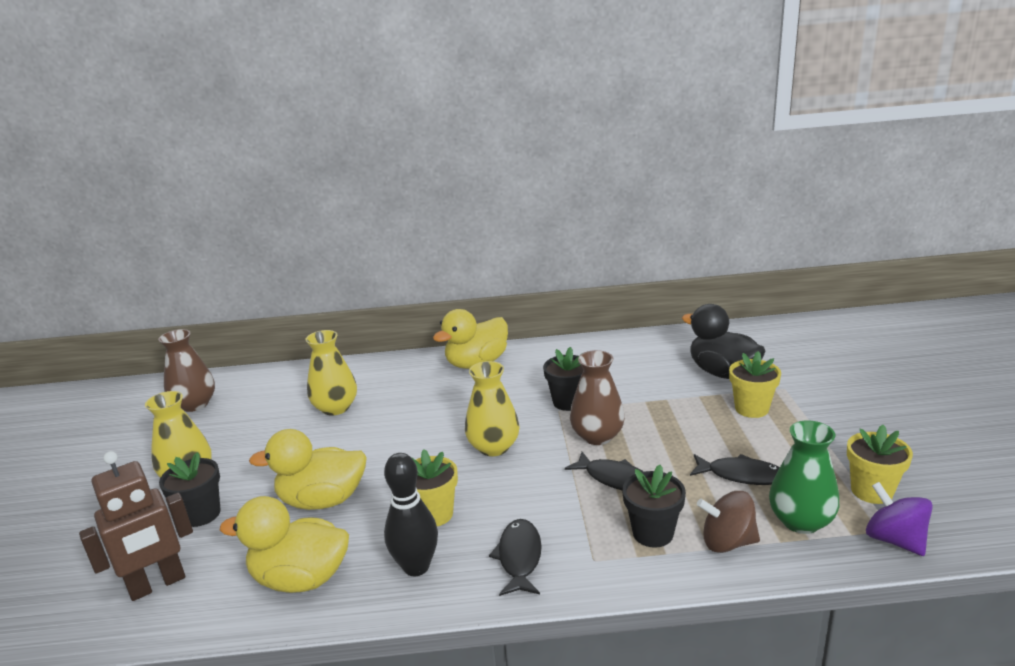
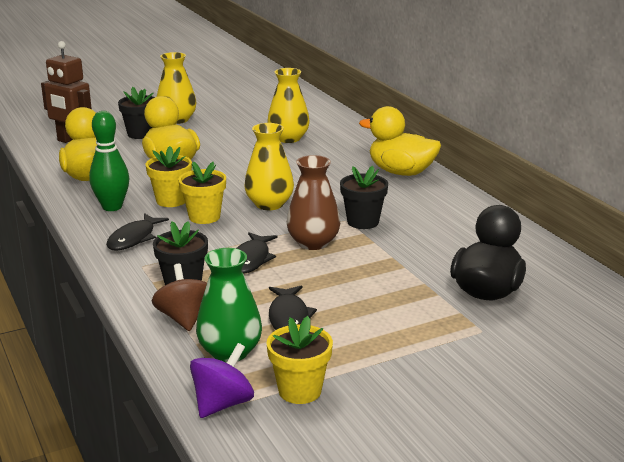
camera: 65 degrees right, 0 degrees up
brown vase [158,329,215,412] -> none
black bowling pin [384,453,438,576] -> green bowling pin [89,111,129,211]
black fish [489,519,542,596] -> black fish turned 135 degrees clockwise [106,213,169,251]
yellow flower pot [729,351,781,418] -> yellow flower pot moved to [178,162,226,224]

